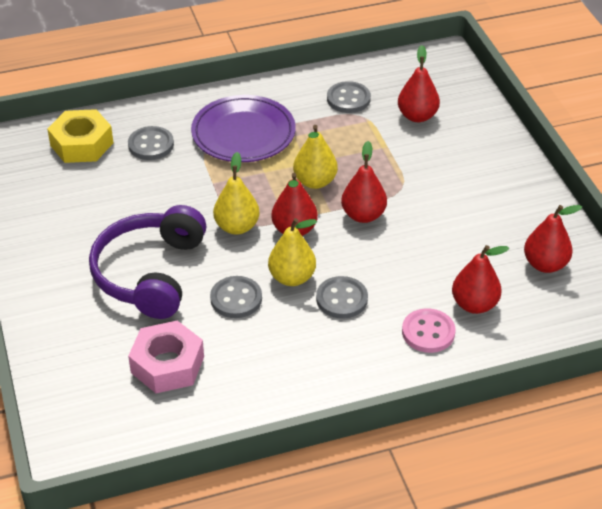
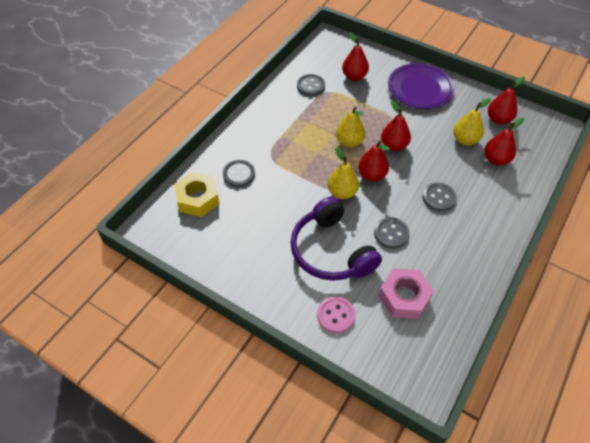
camera: 40 degrees left, 10 degrees up
purple plate [191,95,296,162] -> purple plate moved to [388,63,454,109]
yellow pear [268,218,317,286] -> yellow pear moved to [454,98,491,145]
pink button [402,308,455,353] -> pink button moved to [317,296,356,333]

